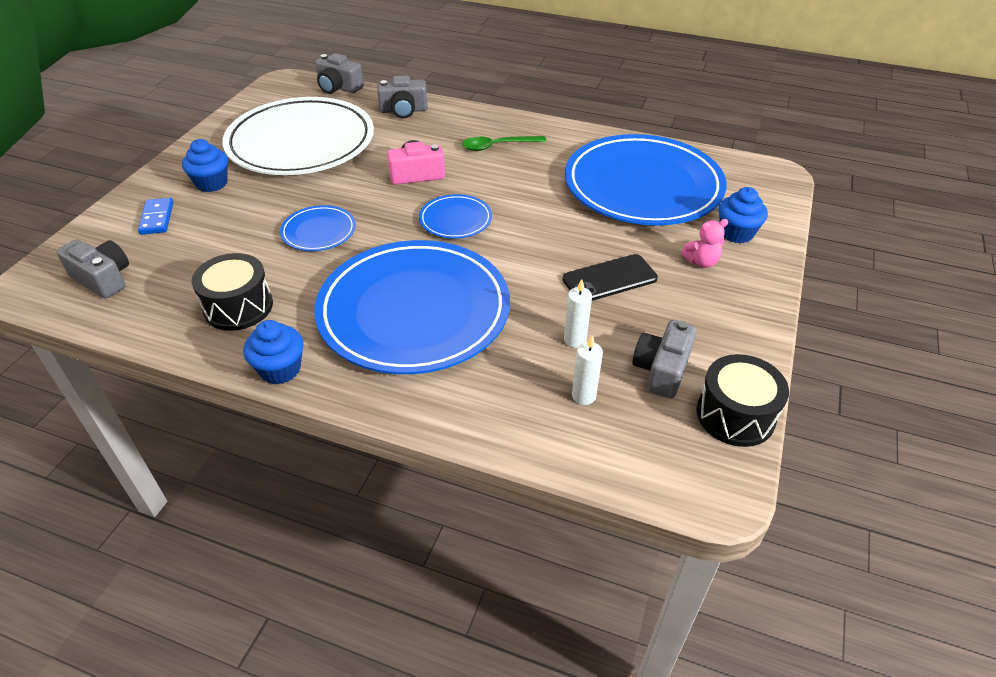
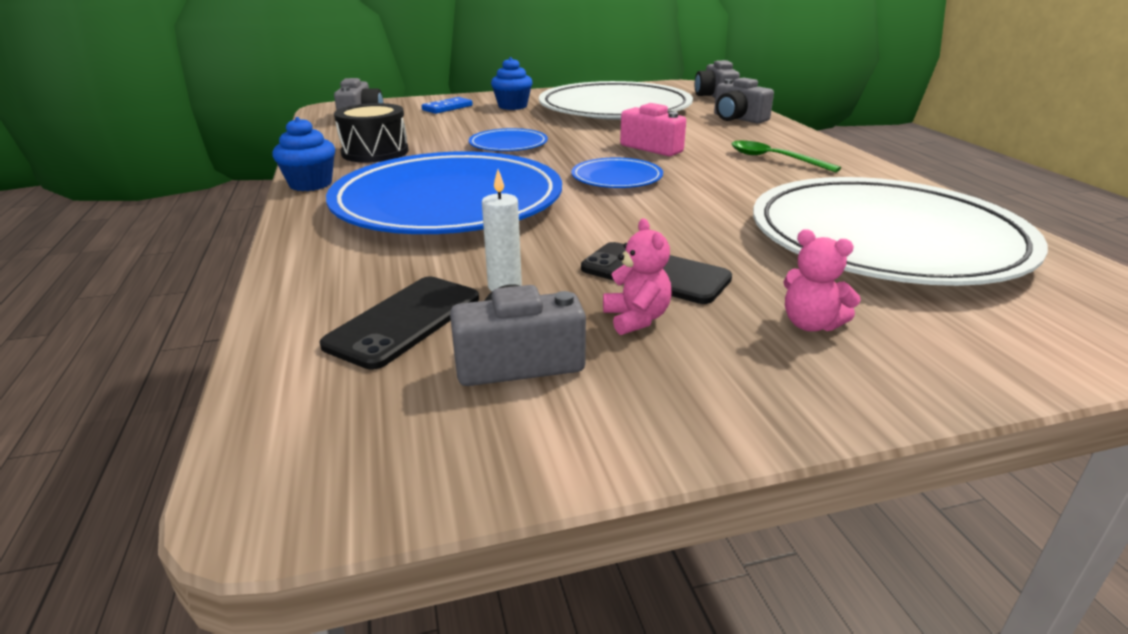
camera: 55 degrees right, 15 degrees down
blue plate [565,134,727,226] -> white plate [753,177,1048,286]
white candle [572,335,603,405] -> black phone [320,277,479,370]
black drum [696,354,789,447] -> none
blue cupcake [718,187,768,243] -> none
none -> pink teddy bear [603,218,671,335]

